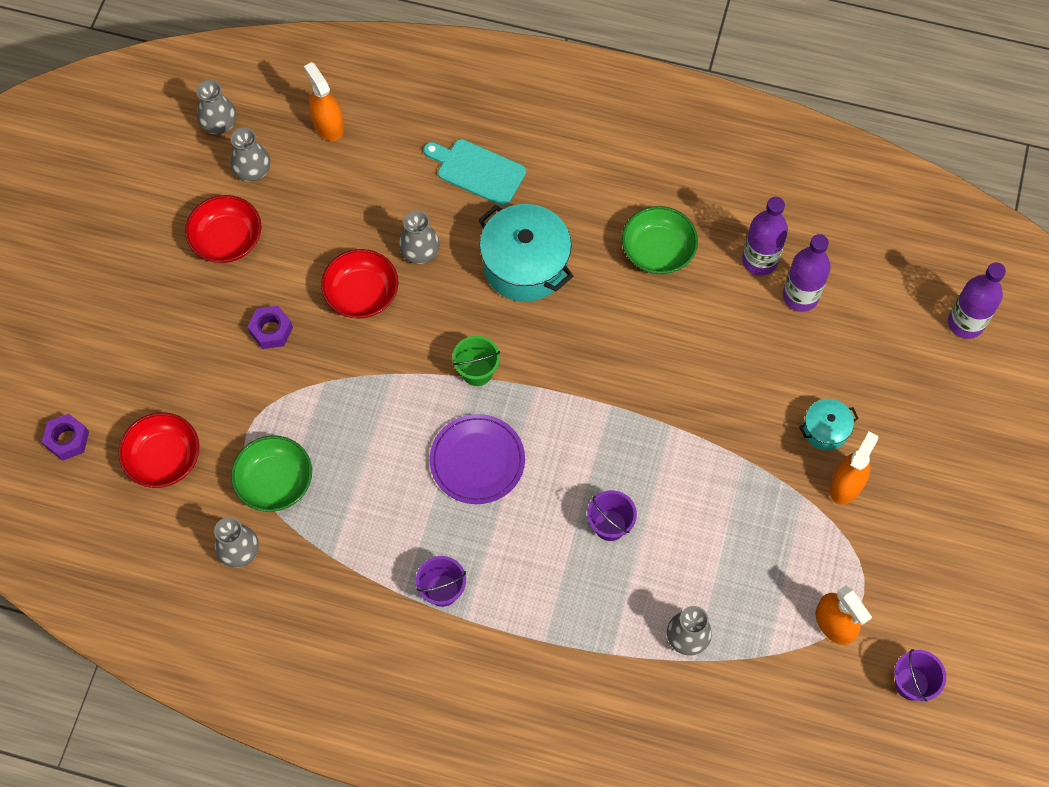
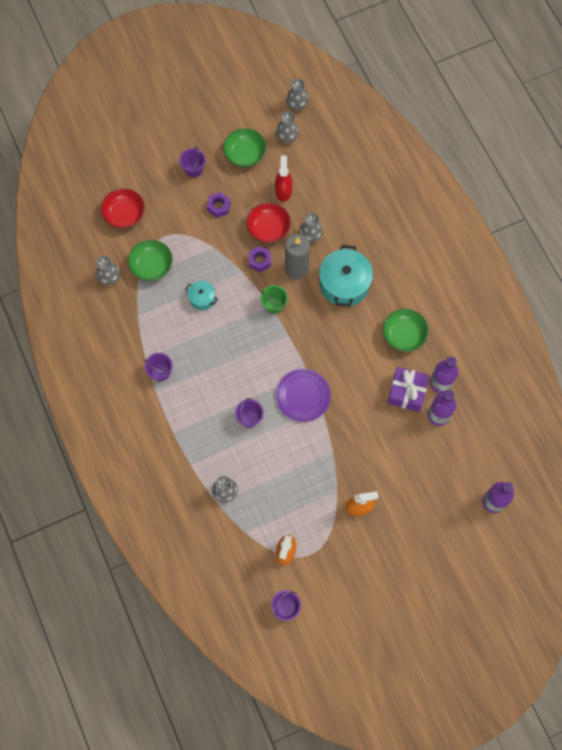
camera: 50 degrees right, 5 degrees up
purple nut [42,413,89,461] -> purple nut moved to [249,246,271,273]
red bowl [185,195,261,263] -> green bowl [223,128,266,167]
orange spray bottle [304,62,344,141] -> none
turquoise cutting board [424,139,526,206] -> none
purple plate [430,414,525,504] -> purple plate moved to [275,369,331,422]
turquoise pot [799,399,859,451] -> turquoise pot moved to [185,281,218,310]
none -> purple bucket [179,147,206,178]
none -> red spray bottle [275,155,292,202]
none -> grey candle [285,234,310,279]
none -> purple gift [387,367,429,412]

